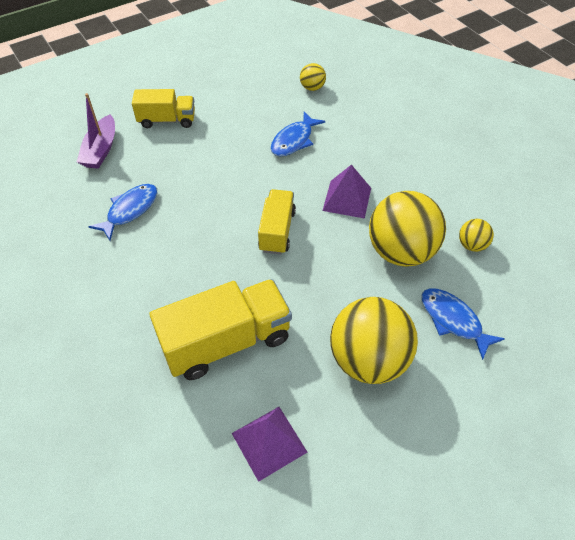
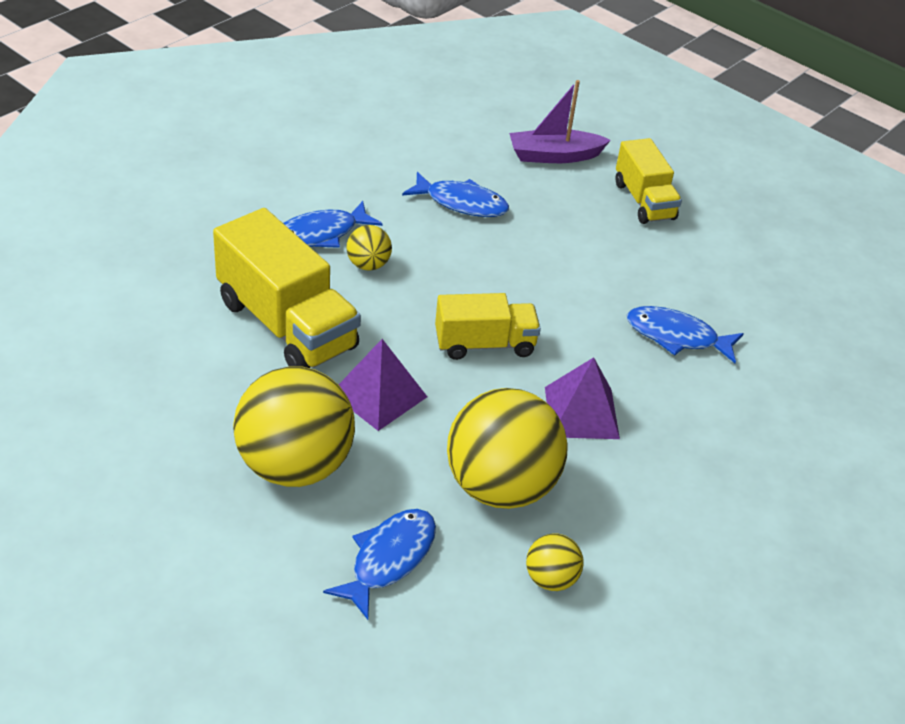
camera: 70 degrees right, 10 degrees down
purple pyramid [232,407,307,482] -> purple pyramid moved to [339,339,427,431]
yellow ball [300,63,326,91] -> yellow ball moved to [347,225,392,270]
none -> blue fish [283,201,382,248]

